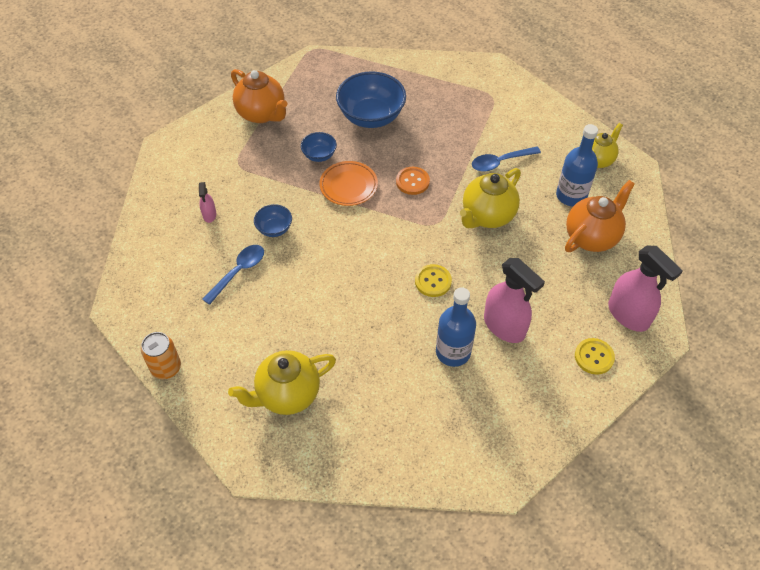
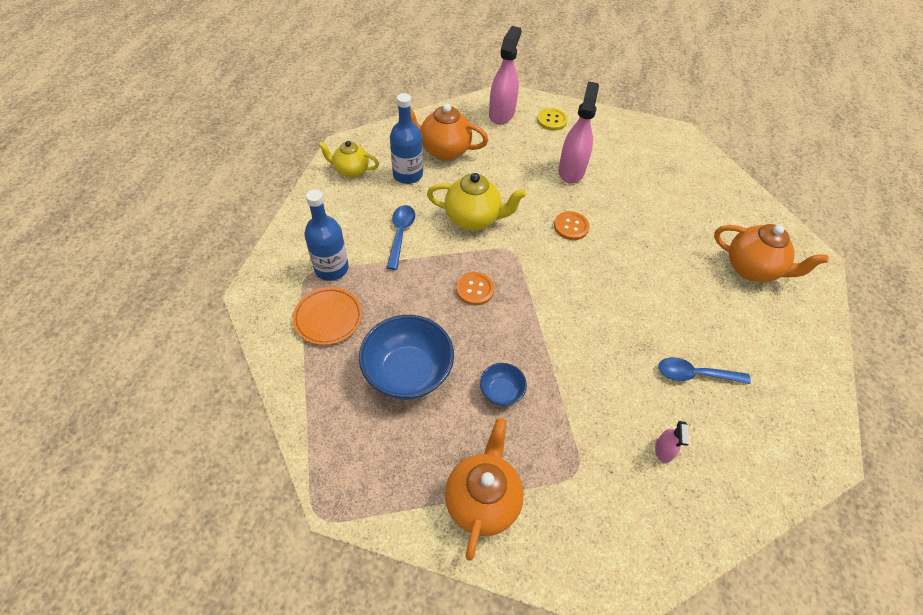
camera: 125 degrees left, 0 degrees up
orange can [141,332,181,379] -> none
pink spray bottle [199,182,216,223] -> pink spray bottle turned 135 degrees clockwise [655,421,689,463]
yellow teapot [228,350,336,415] -> orange teapot [714,224,829,282]
blue bowl [254,204,292,237] -> none
orange plate [320,161,378,206] -> orange plate moved to [293,287,362,345]
yellow button [415,264,452,297] -> orange button [554,211,589,240]
blue bottle [436,287,476,367] -> blue bottle moved to [304,189,349,281]
blue spoon [472,147,541,172] -> blue spoon turned 120 degrees counterclockwise [387,205,415,270]

